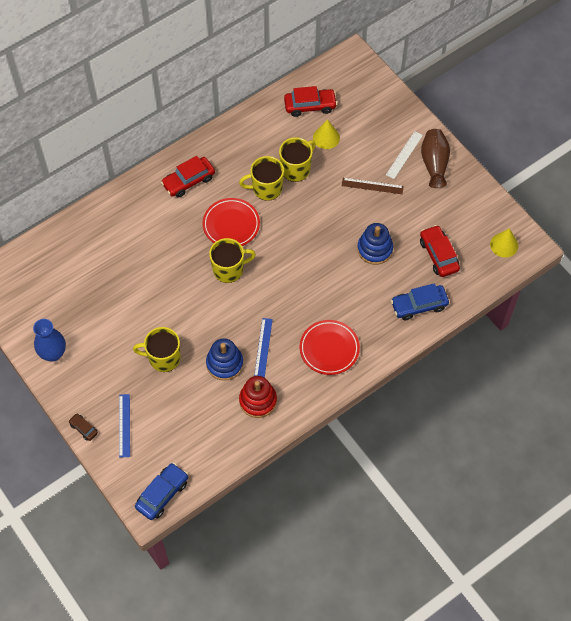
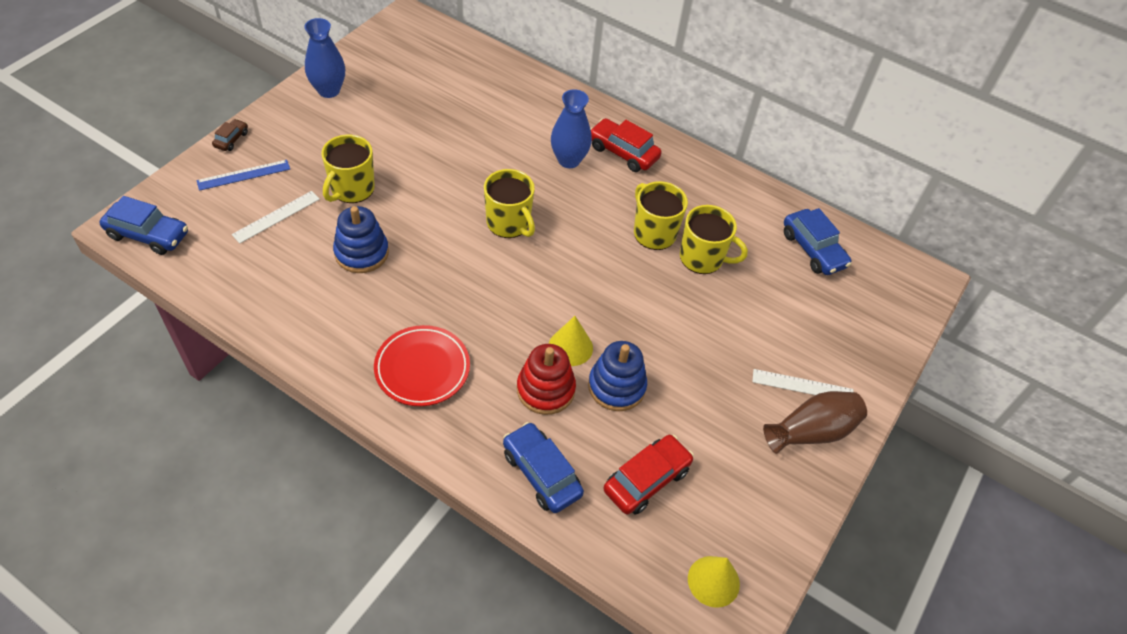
camera: 65 degrees right, 10 degrees down
yellow mug [133,327,180,372] -> yellow mug turned 135 degrees counterclockwise [321,135,375,203]
red plate [203,198,260,246] -> none
red stacking toy [239,376,277,418] -> red stacking toy moved to [517,344,576,415]
blue ruler [254,318,273,378] -> none
red car [284,86,337,117] -> blue car [784,208,852,275]
yellow cone [313,119,340,149] -> yellow cone moved to [549,316,593,366]
brown ruler [342,178,404,194] -> none
none -> white ruler [232,191,320,243]
none -> blue vase [551,89,592,168]

